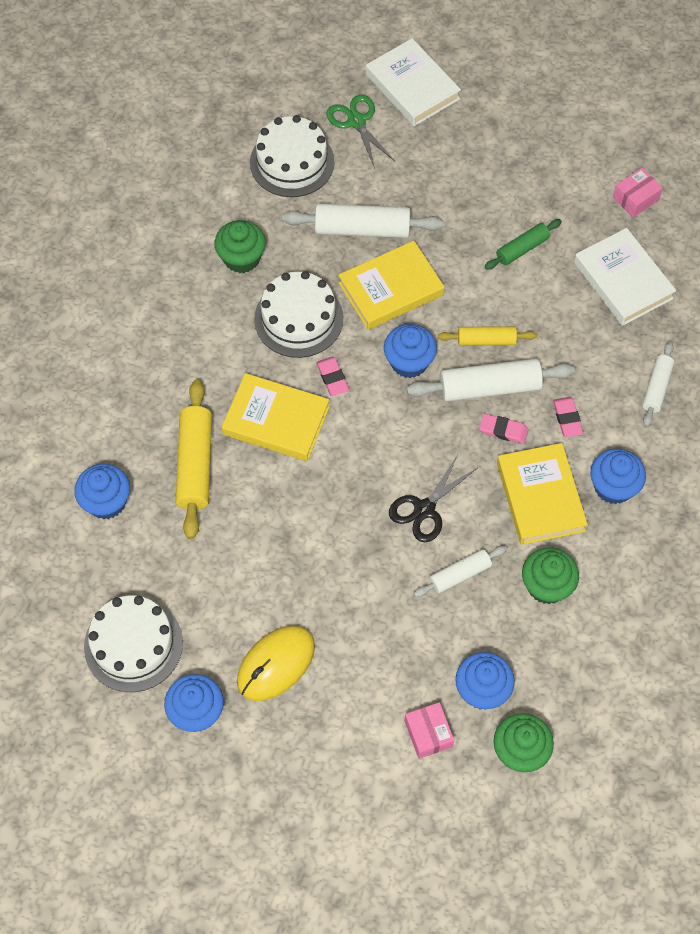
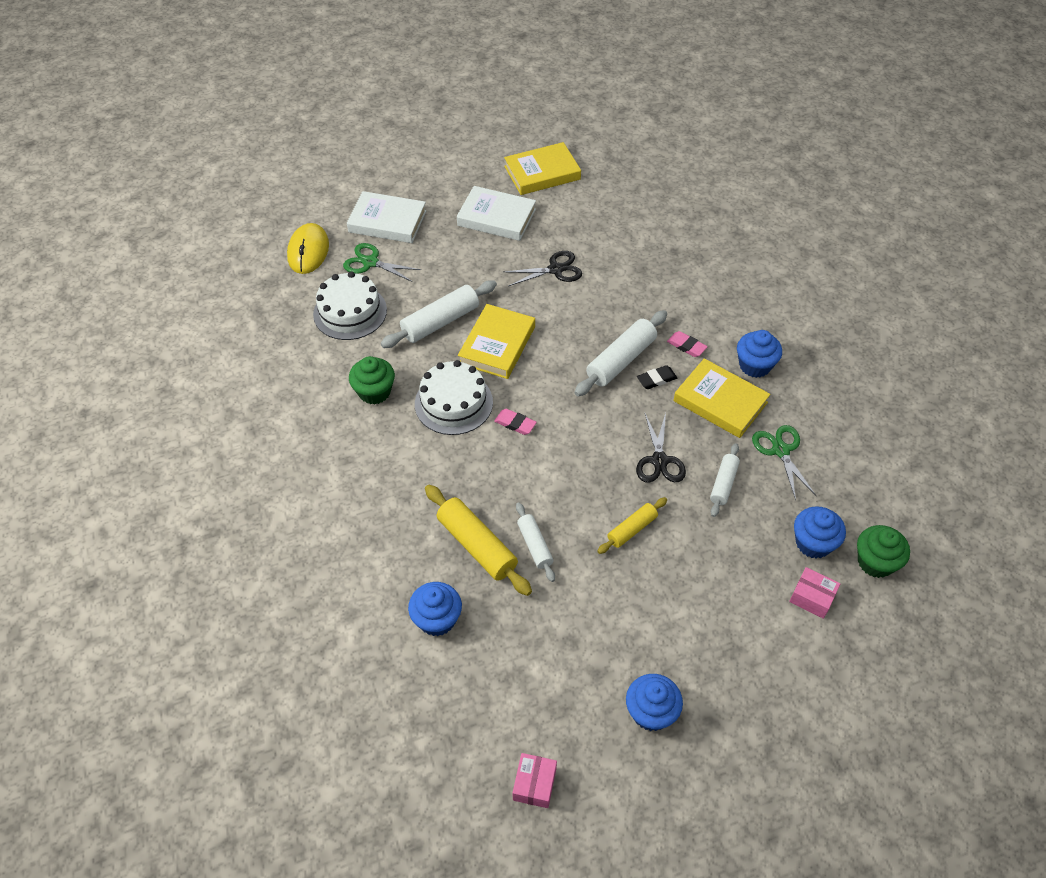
camera: 40 degrees left, 10 degrees down
white cake [84,595,183,692] -> none
yellow book [222,373,329,461] -> yellow book moved to [504,142,581,195]
yellow mouse [237,625,315,701] -> yellow mouse moved to [287,223,329,274]
blue cupcake [384,324,437,378] -> none
yellow rolling pin [438,326,537,346] -> yellow rolling pin moved to [597,497,667,554]
pink eraser [480,414,529,444] -> black eraser [637,365,677,389]
green rolling pin [485,219,562,270] -> black scissors [504,251,582,286]
green cupcake [522,548,579,604] -> green scissors [752,425,816,500]
white book [574,228,677,326] -> white book moved to [457,186,536,241]
pink box [613,168,663,217] -> pink box moved to [513,753,557,808]
white rolling pin [642,341,675,427] -> white rolling pin moved to [516,502,555,582]

